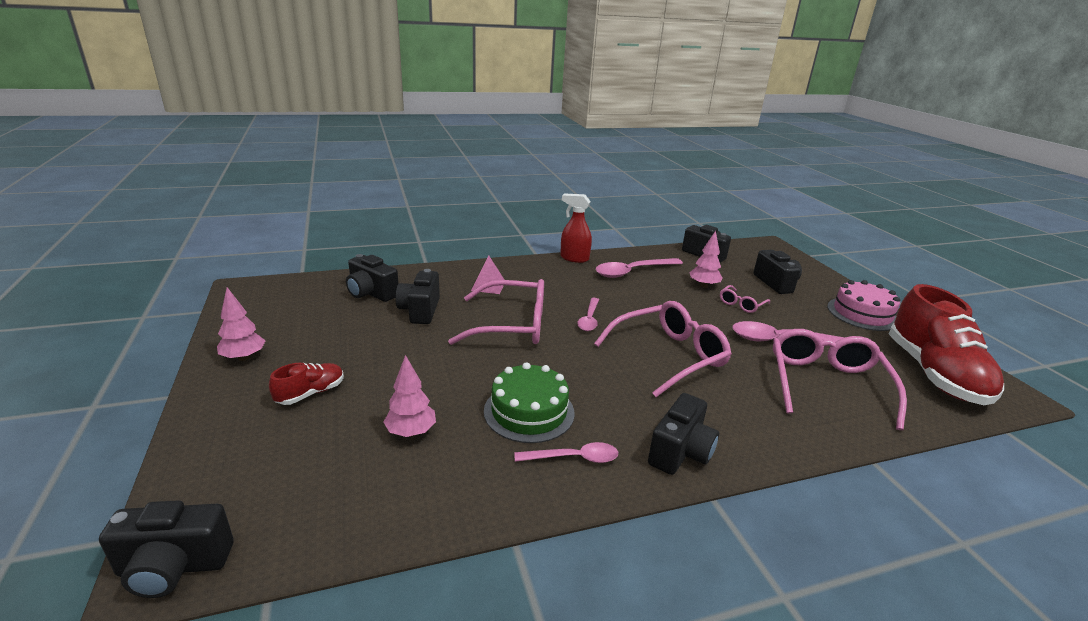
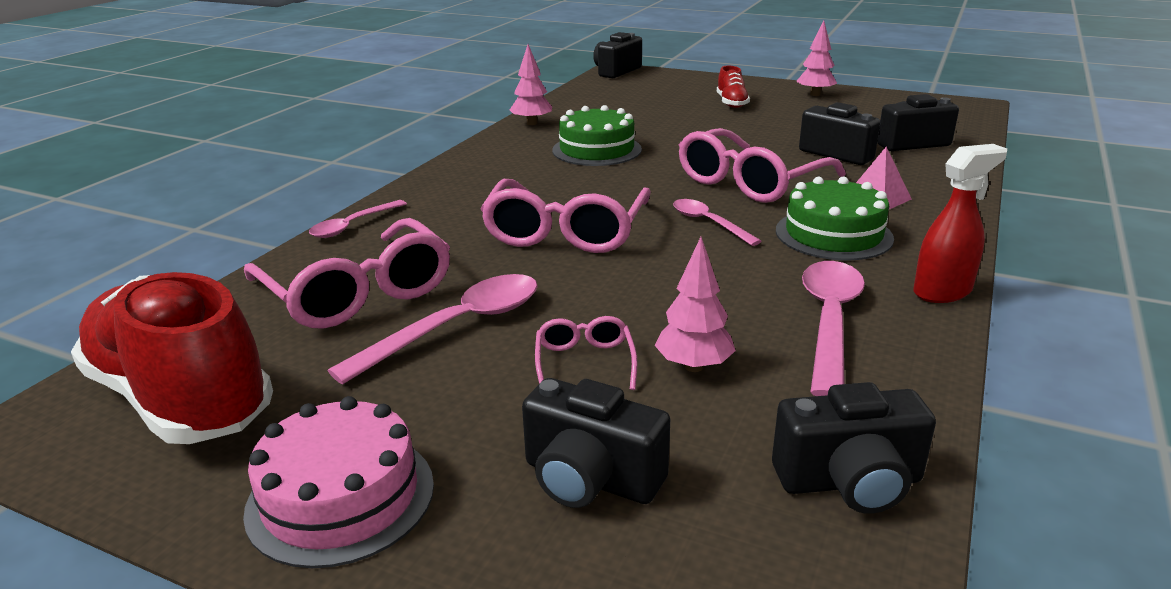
camera: 135 degrees right, 0 degrees up
pink tree [384,355,436,437] -> pink tree moved to [510,44,552,125]
pink spoon [514,442,618,463] -> pink spoon moved to [309,200,407,238]
black camera [648,393,719,475] -> none
none -> green cake [776,177,894,260]

